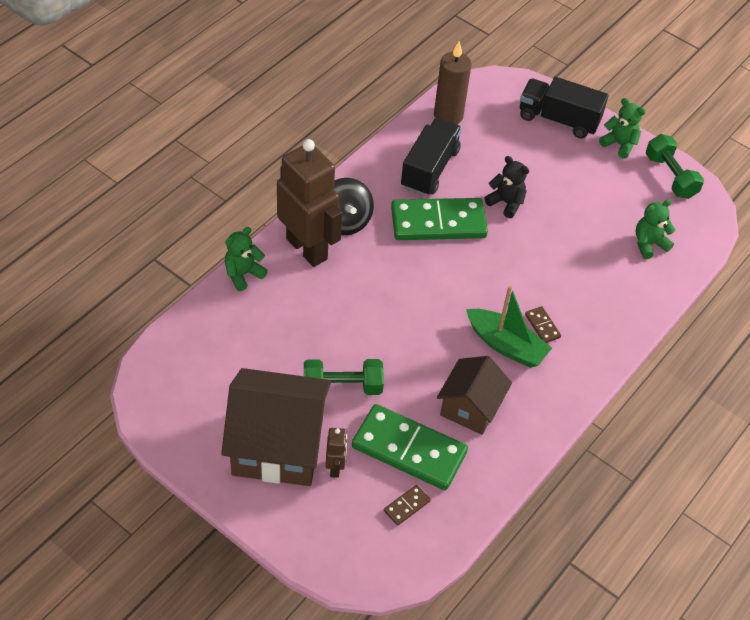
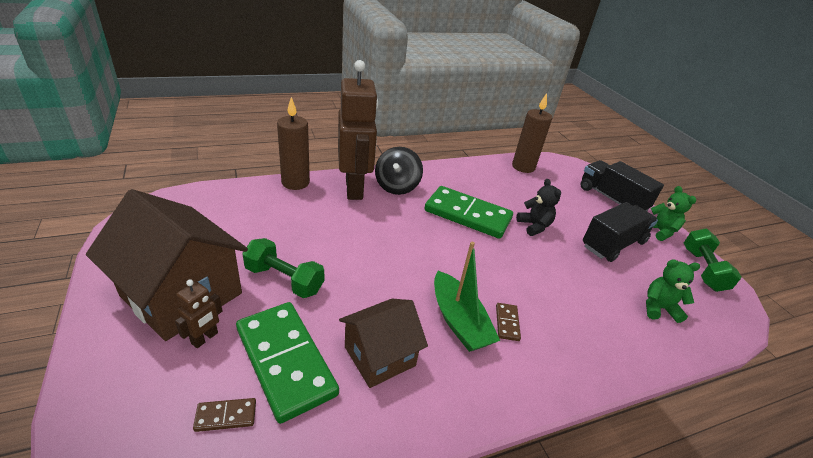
camera: 30 degrees right, 15 degrees down
green teddy bear [225,227,268,291] -> brown candle [277,97,310,190]
black truck [401,118,462,196] -> black truck moved to [583,202,658,262]

